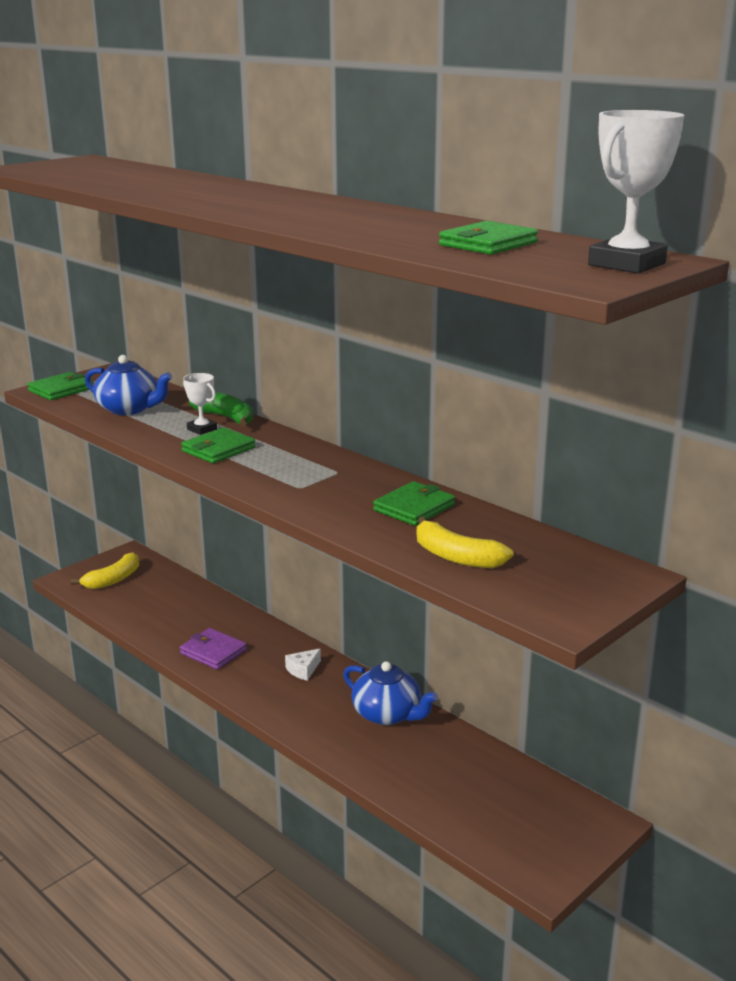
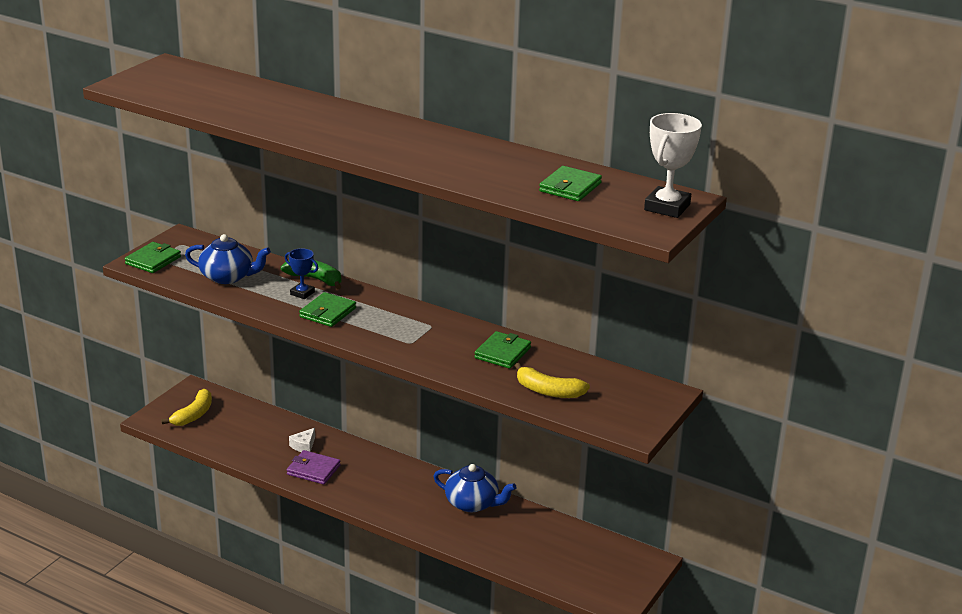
camera: 15 degrees left, 5 degrees up
white trophy [183,373,217,435] -> blue trophy [285,248,318,299]
white cheese [285,648,321,681] -> white cheese moved to [289,428,315,452]

